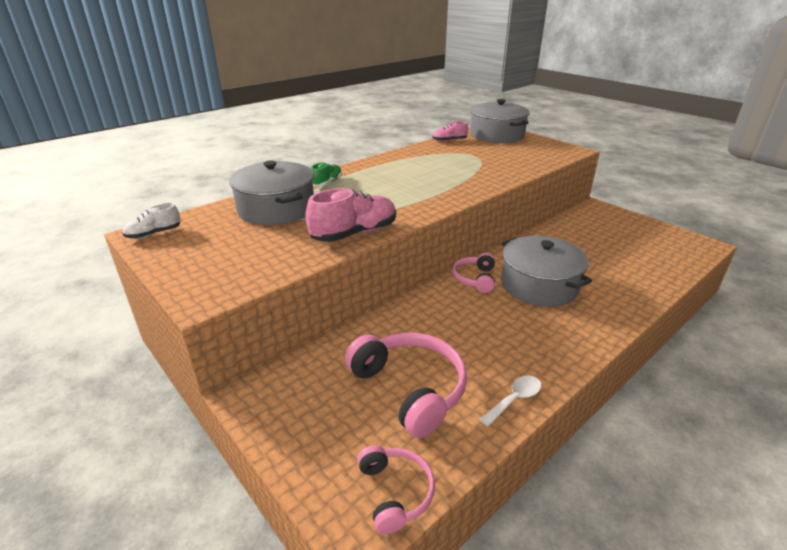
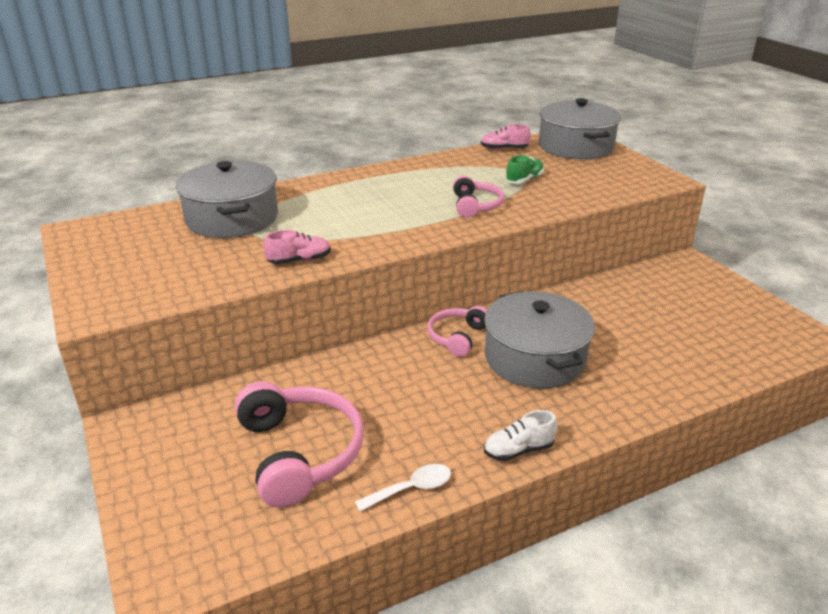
camera: 15 degrees right, 0 degrees up
white shoe [123,203,180,239] -> white shoe moved to [484,410,557,461]
pink shoe [306,188,396,242] -> pink shoe [264,230,331,264], size x0.56
green shoe [311,162,342,186] -> green shoe moved to [506,155,544,184]
pink headphones [357,445,435,534] -> pink headphones moved to [453,176,504,218]

